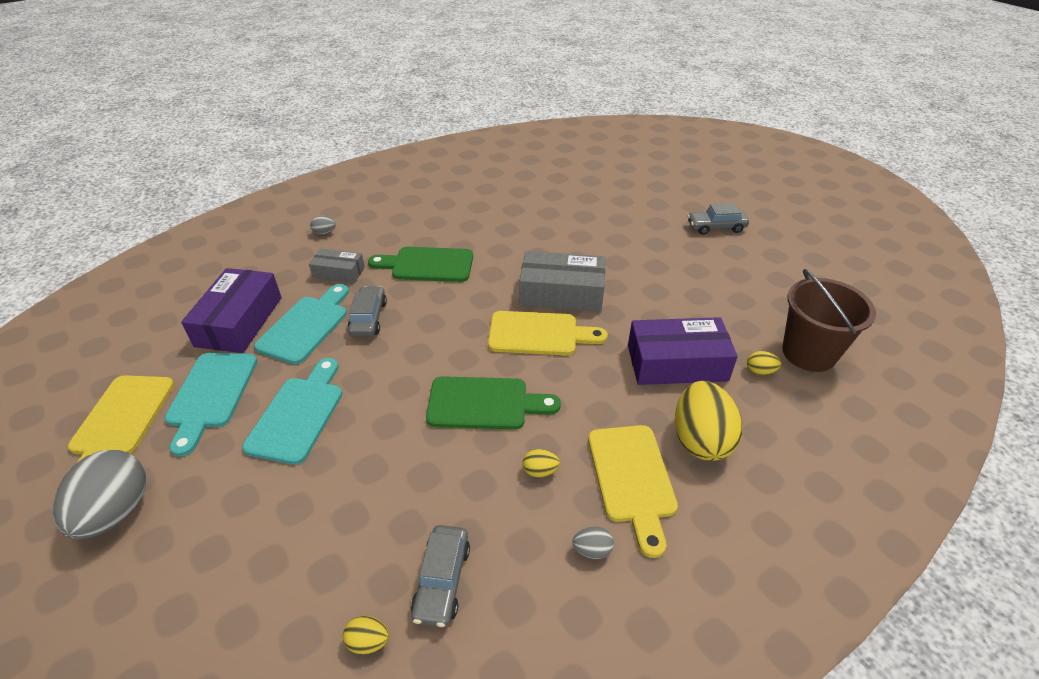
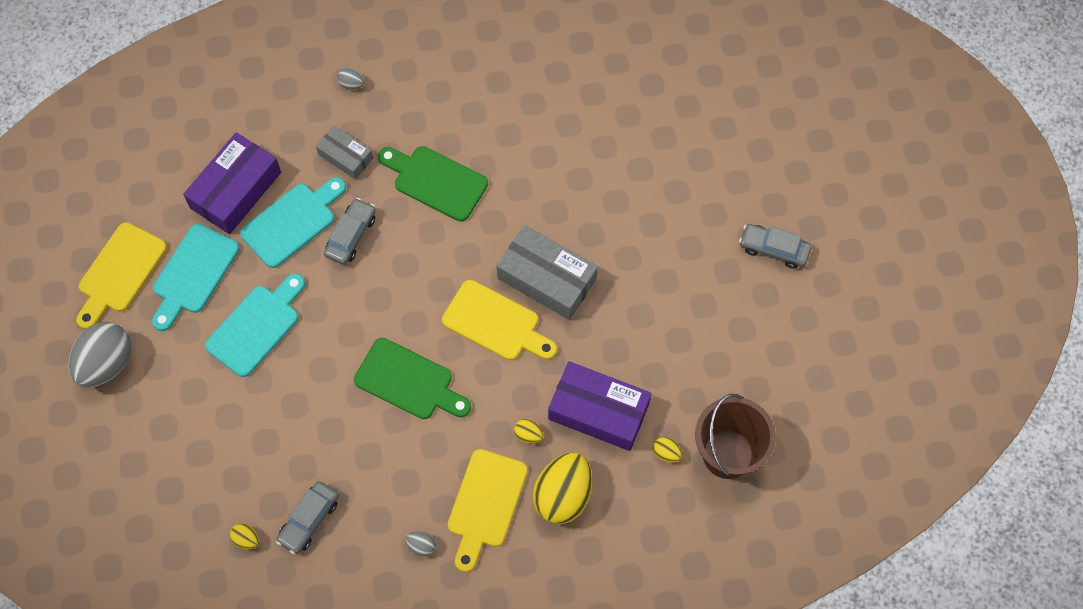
camera: 25 degrees right, 25 degrees up
yellow egg [522,449,560,477] -> yellow egg moved to [514,419,543,444]

